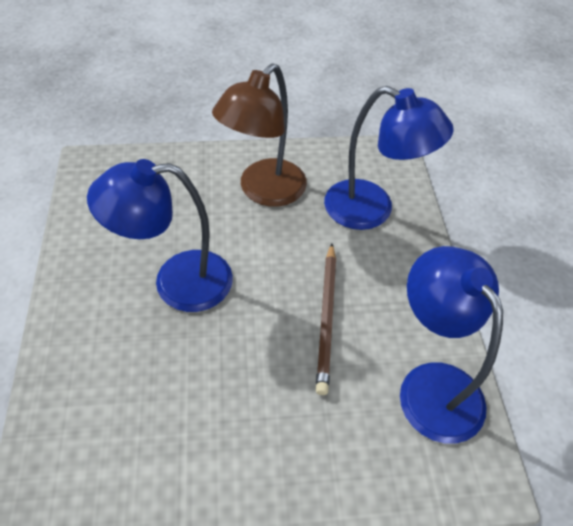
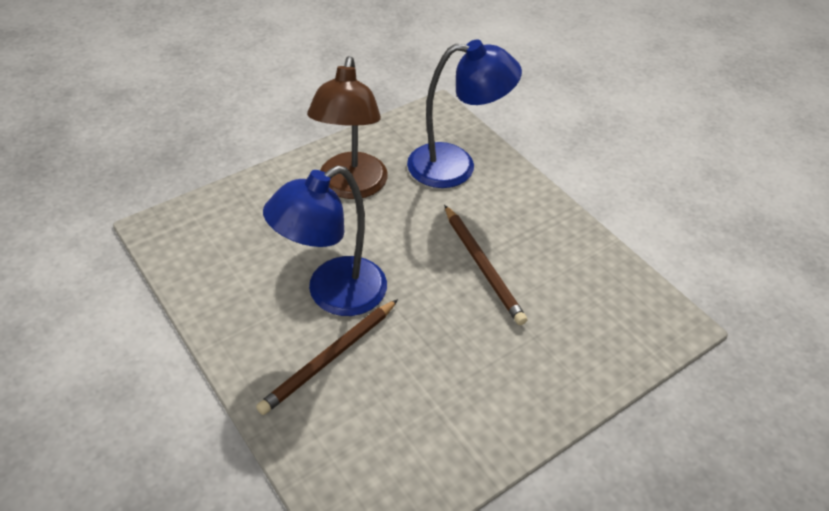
camera: 30 degrees left, 5 degrees down
blue lamp [400,246,503,444] -> none
none -> brown pencil [256,299,398,415]

